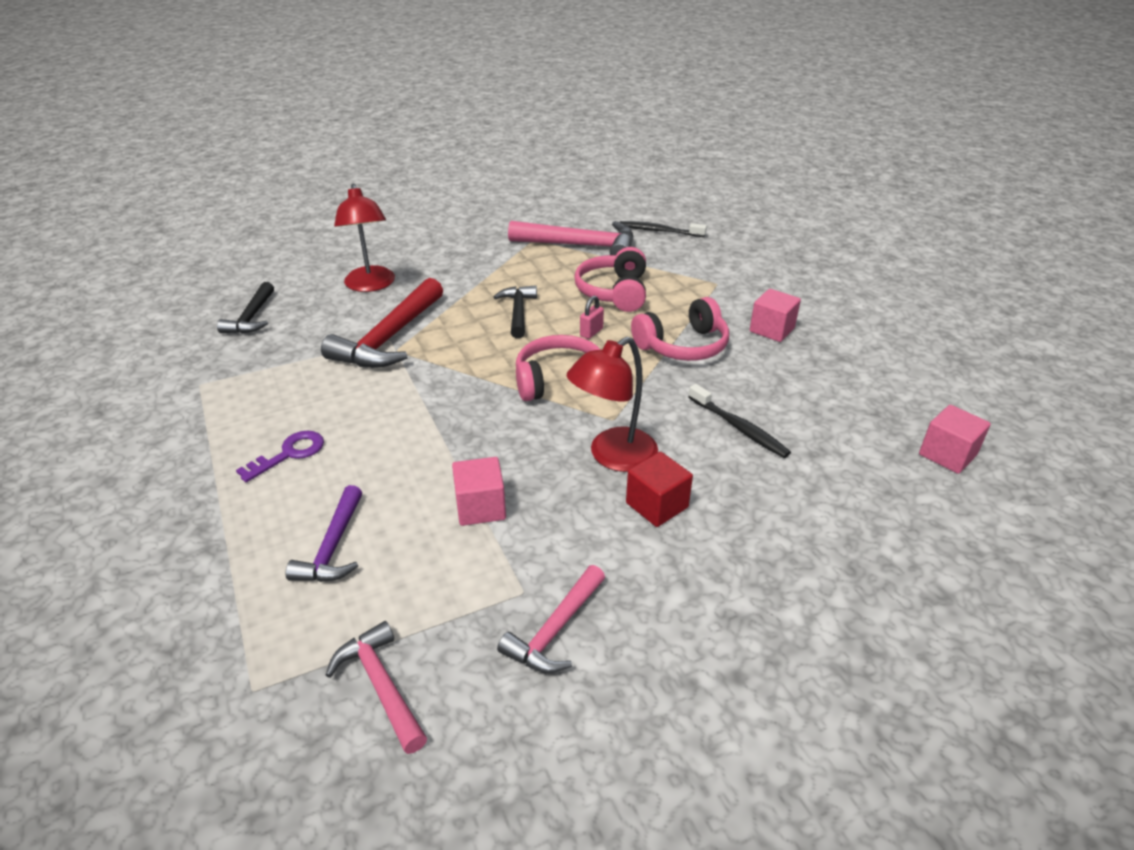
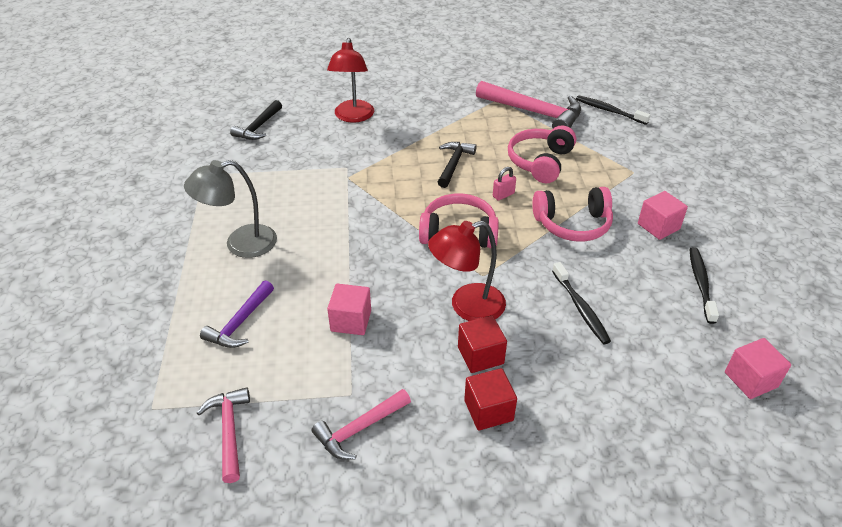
camera: 20 degrees right, 5 degrees up
purple key [236,431,324,482] -> grey lamp [184,160,277,258]
red hammer [321,278,443,368] -> none
none -> red cube [464,368,517,430]
none -> black toothbrush [689,247,719,324]

